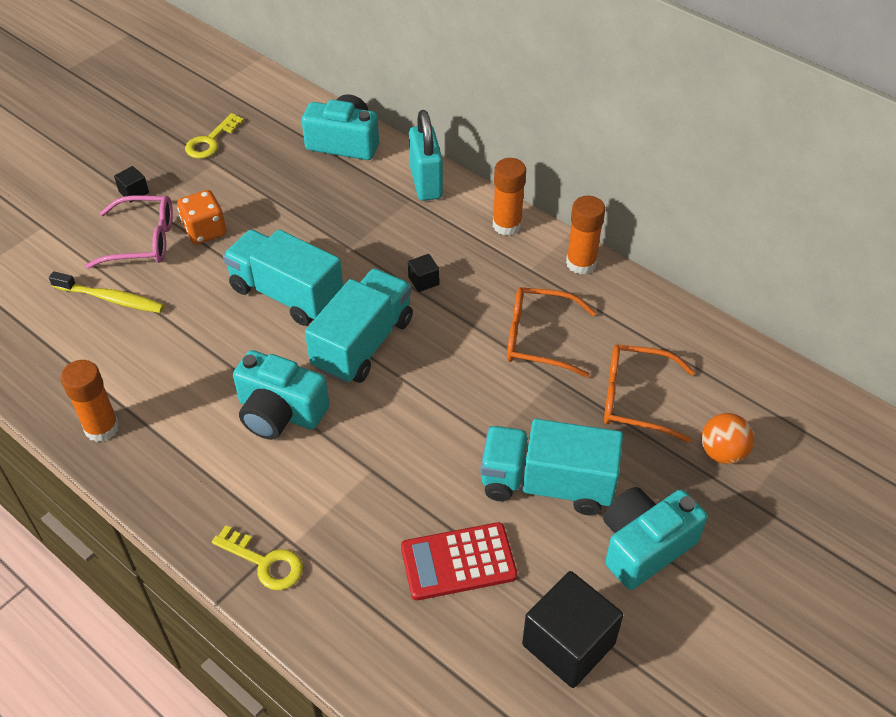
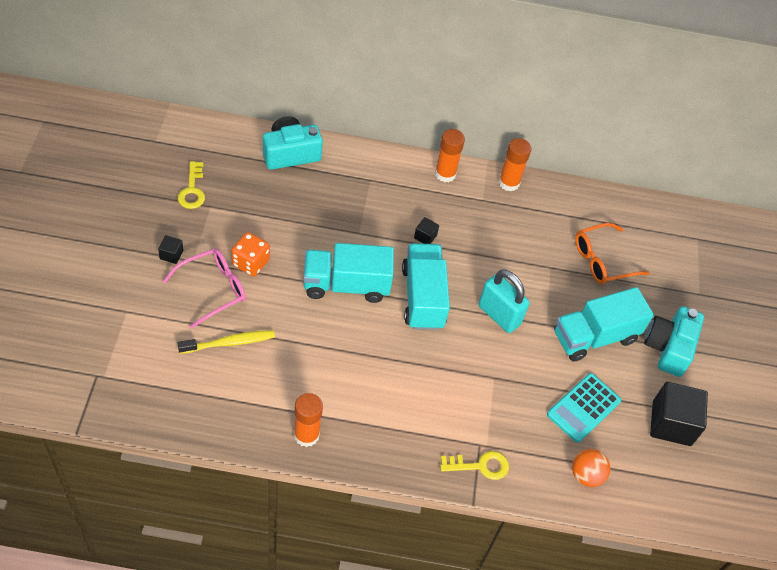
camera: 40 degrees left, 5 degrees up
turquoise camera [233,350,329,440] -> none
red calculator [401,522,517,600] -> turquoise calculator [547,373,621,443]
turquoise padlock [409,110,443,201] -> turquoise padlock moved to [479,269,530,333]
orange glasses [507,287,596,378] -> none
orange ball [702,413,754,464] -> orange ball moved to [572,449,610,487]

